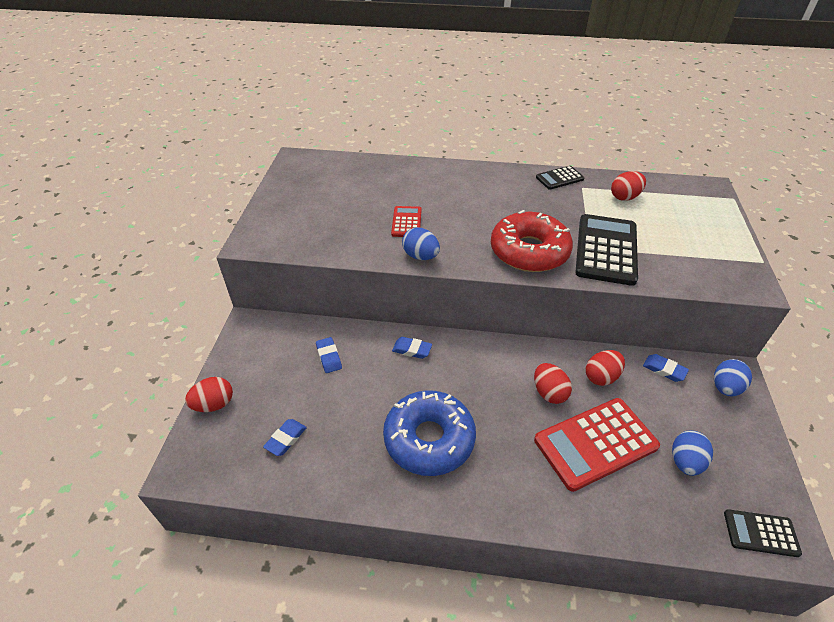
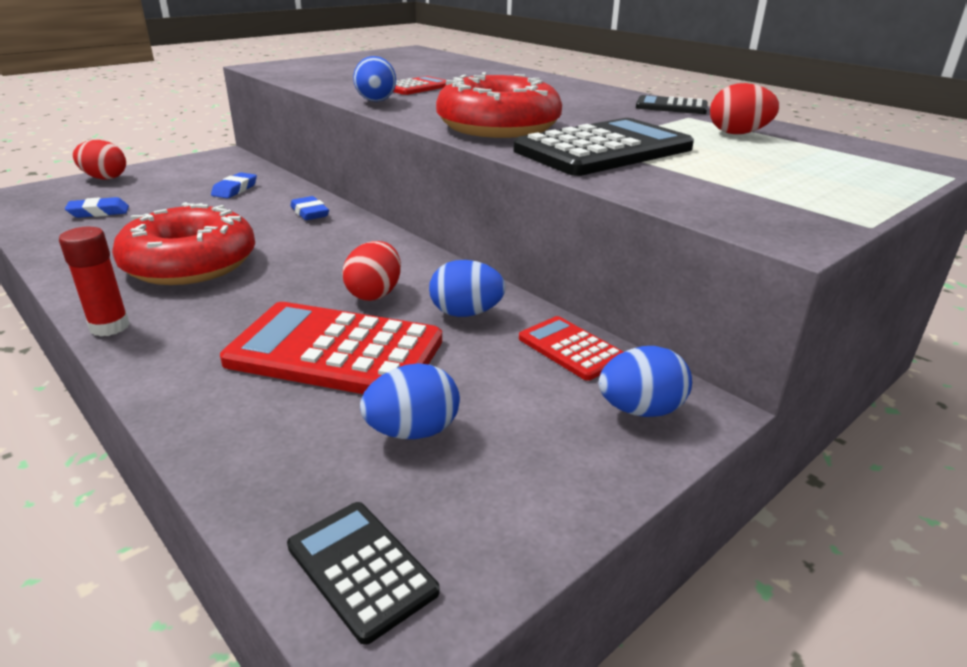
camera: 40 degrees right, 15 degrees down
blue donut [383,390,476,476] -> red donut [112,202,255,285]
red egg [586,350,625,386] -> blue egg [429,260,506,317]
blue eraser [643,354,689,382] -> red calculator [519,316,623,381]
none -> red glue stick [59,227,130,337]

